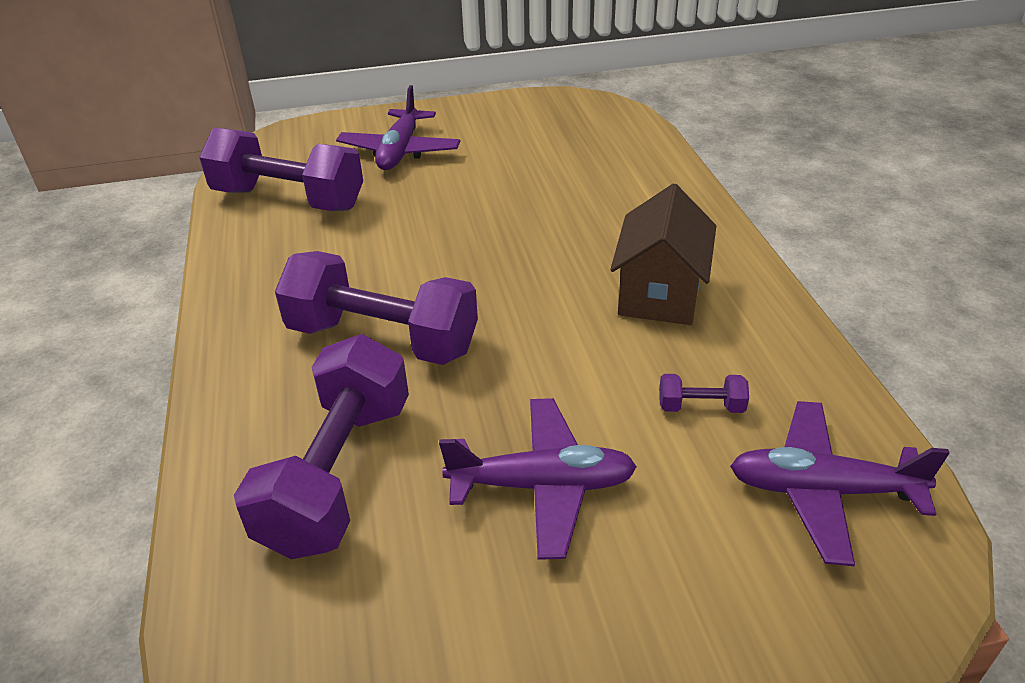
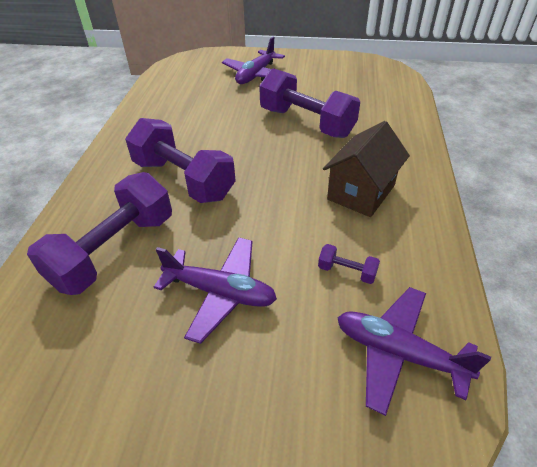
camera: 20 degrees right, 5 degrees up
purple dumbbell [199,128,363,211] -> purple dumbbell moved to [259,68,360,138]

